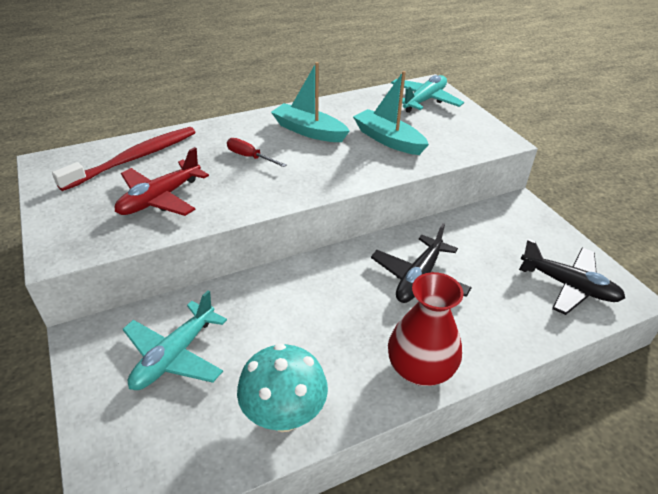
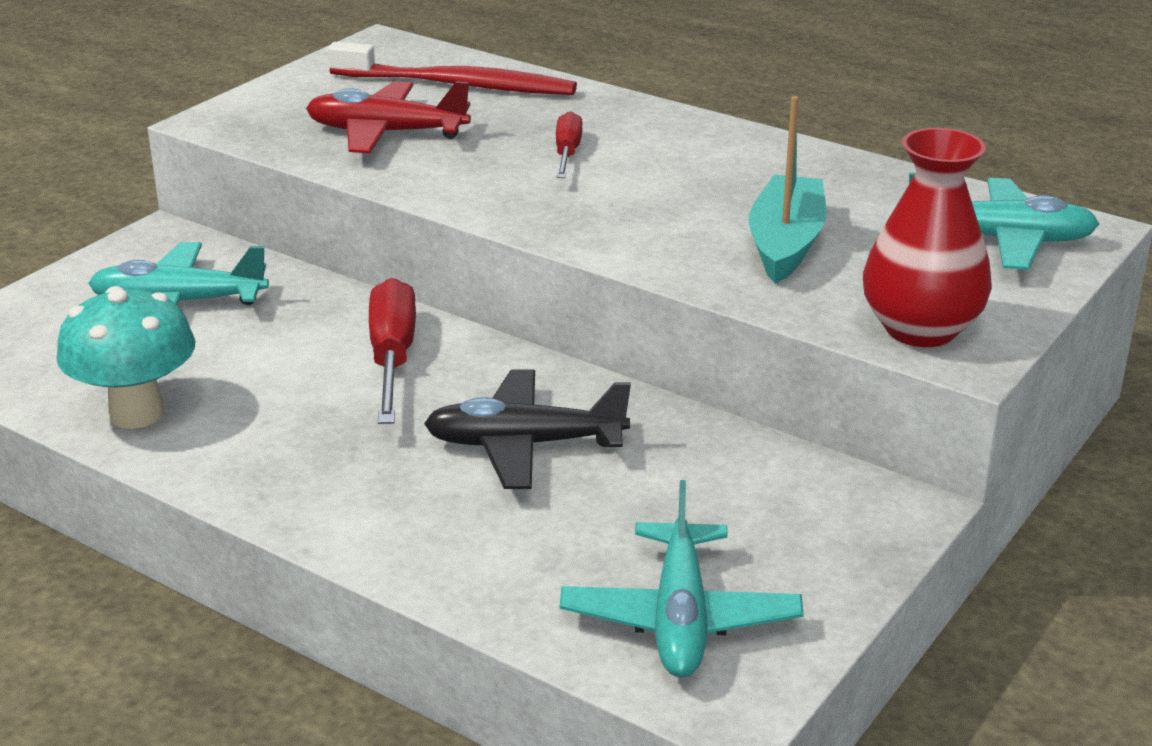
camera: 60 degrees right, 10 degrees down
turquoise boat [271,62,350,142] -> none
red vase [388,272,464,386] -> red vase moved to [863,128,992,347]
black plane [519,239,625,315] -> turquoise plane [560,480,804,678]
none -> red screwdriver [369,278,416,424]

